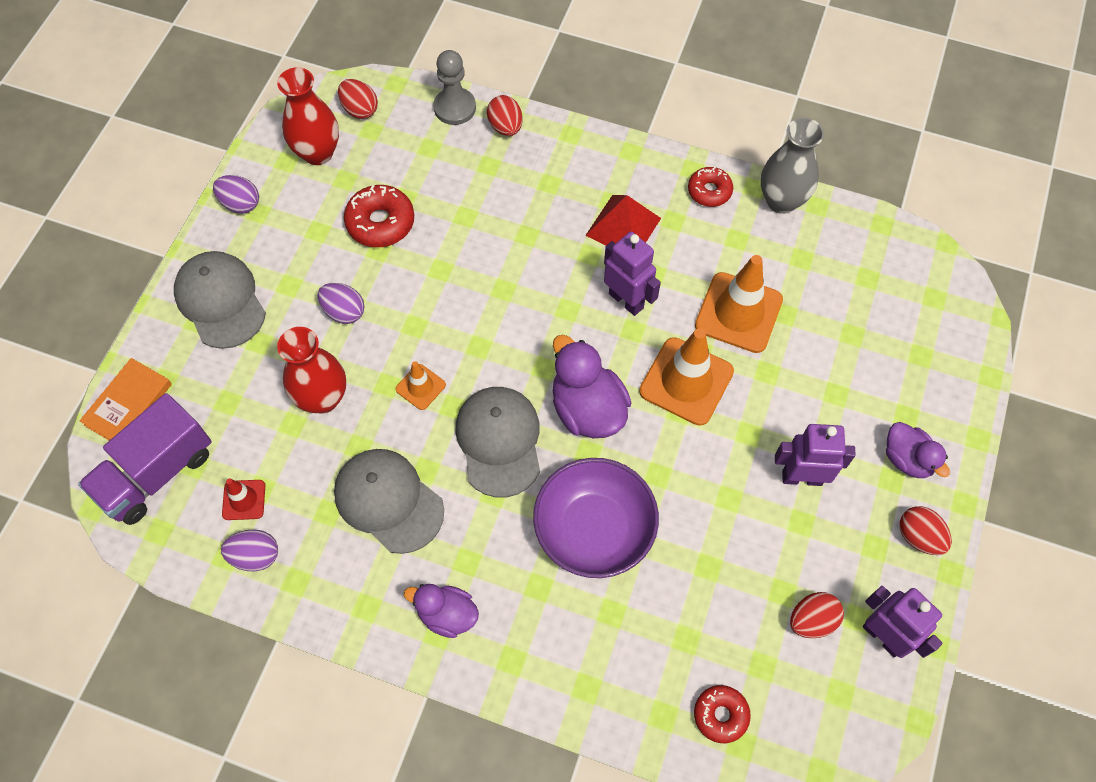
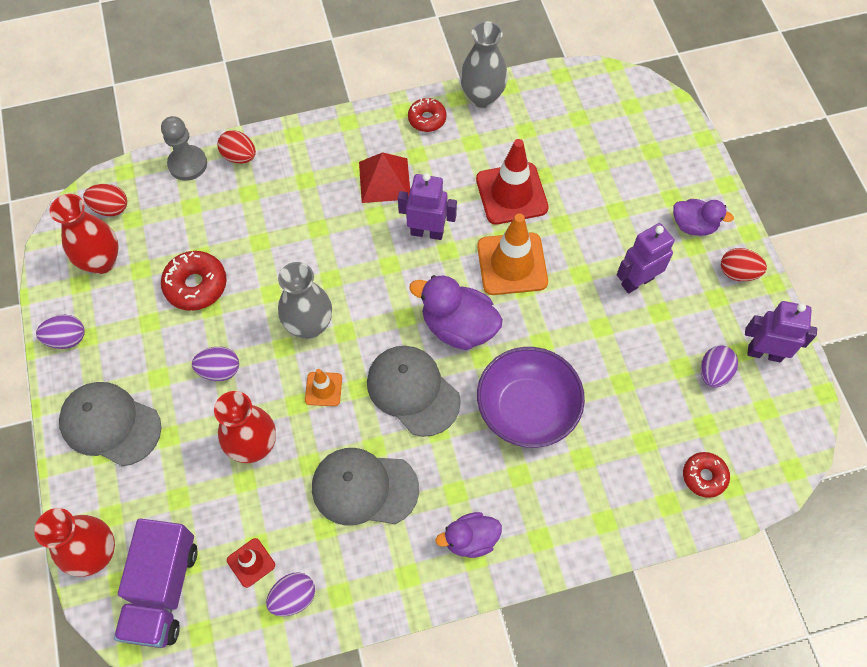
camera: 35 degrees left, 0 degrees up
orange book [79,358,172,441] -> red vase [34,508,115,577]
orange traffic cone [695,255,783,353] -> red traffic cone [476,139,549,225]
red egg [790,592,844,638] -> purple egg [701,346,738,388]
none -> grey vase [278,262,332,339]

